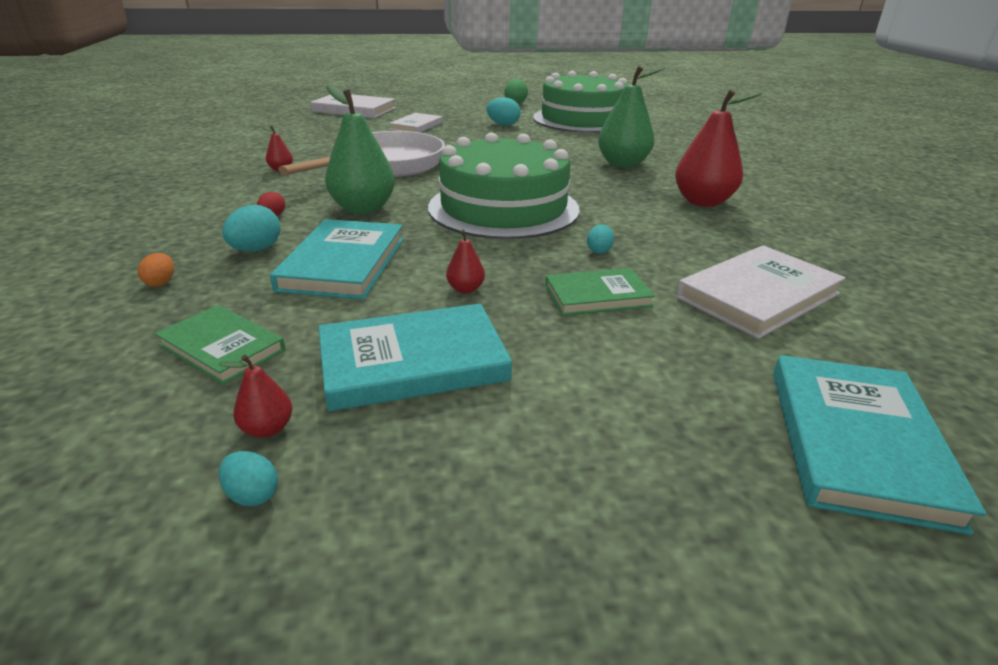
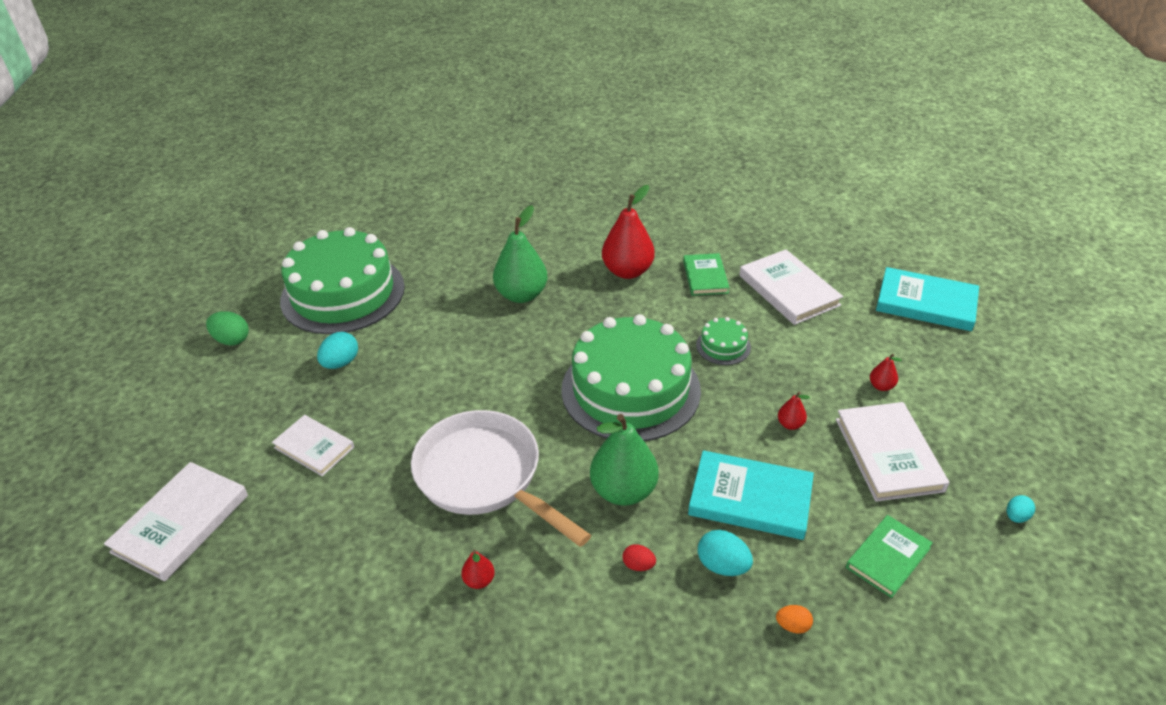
camera: 80 degrees left, 10 degrees up
red pear [218,355,292,438] -> red pear moved to [870,354,902,391]
turquoise book [319,304,512,411] -> white book [836,402,949,502]
green book [545,268,655,316] -> green book moved to [683,253,730,296]
turquoise egg [587,225,614,254] -> green cake [696,317,751,365]

